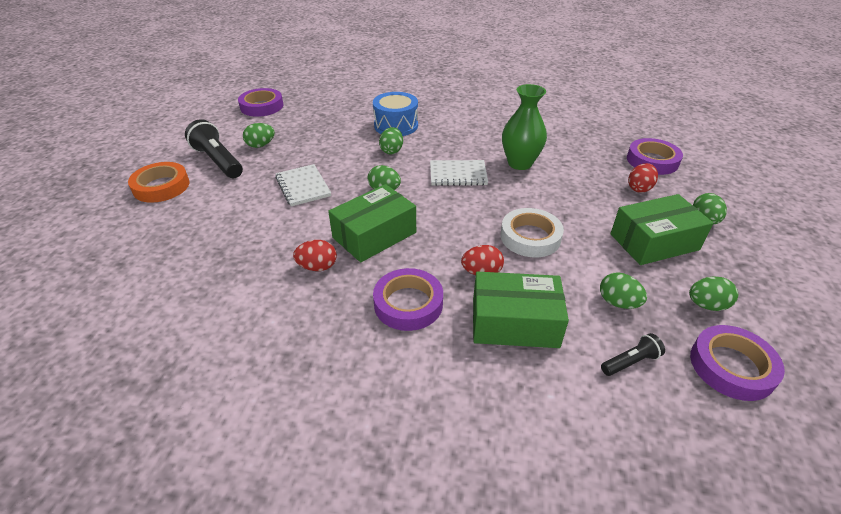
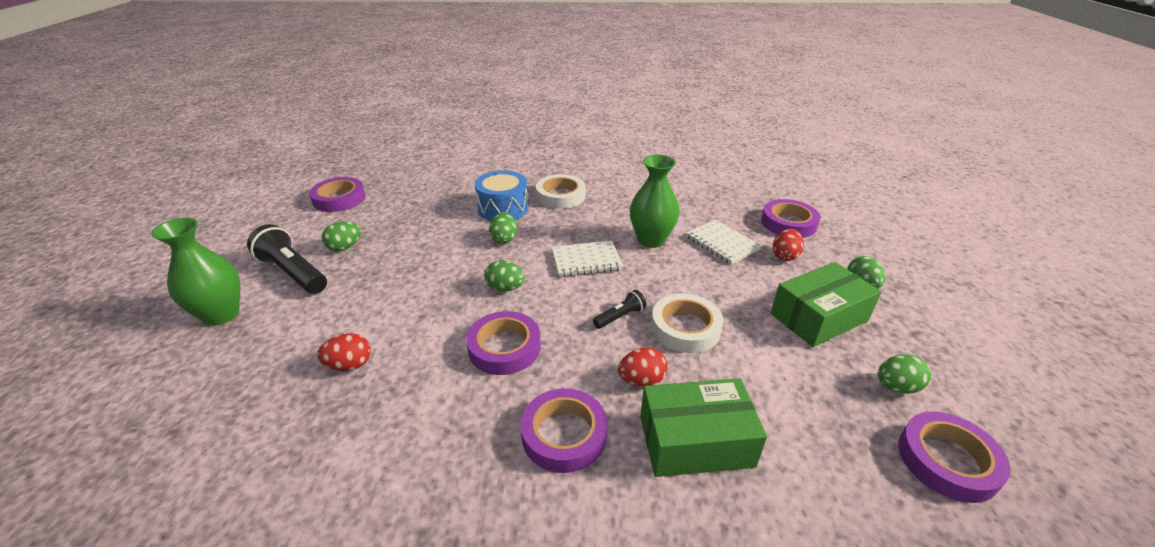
camera: 10 degrees left, 5 degrees down
orange tape [128,162,189,203] -> green vase [151,218,240,326]
white notebook [275,164,331,207] -> white notebook moved to [686,220,762,265]
red egg [293,240,337,271] -> red egg moved to [317,333,371,371]
green box [328,184,416,262] -> purple tape [466,311,541,375]
green egg [600,272,647,309] -> none
black flashlight [601,333,665,376] -> black flashlight moved to [593,290,646,329]
none -> white tape [536,174,586,209]

